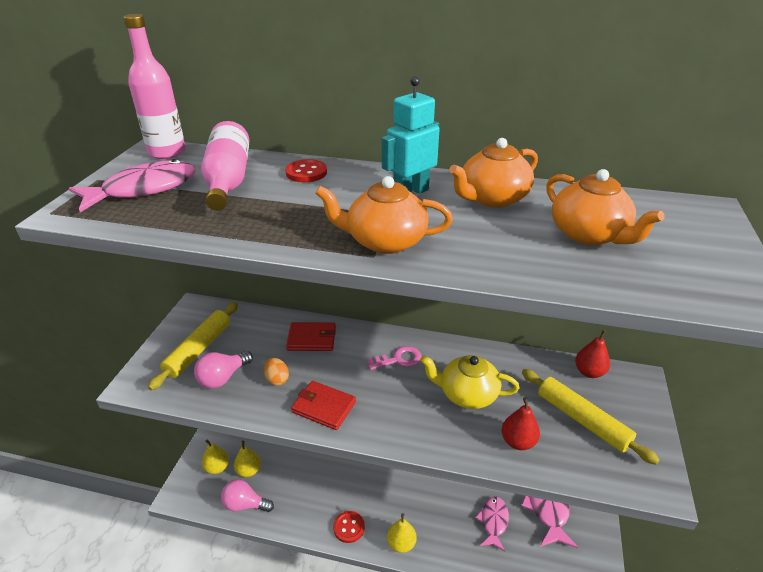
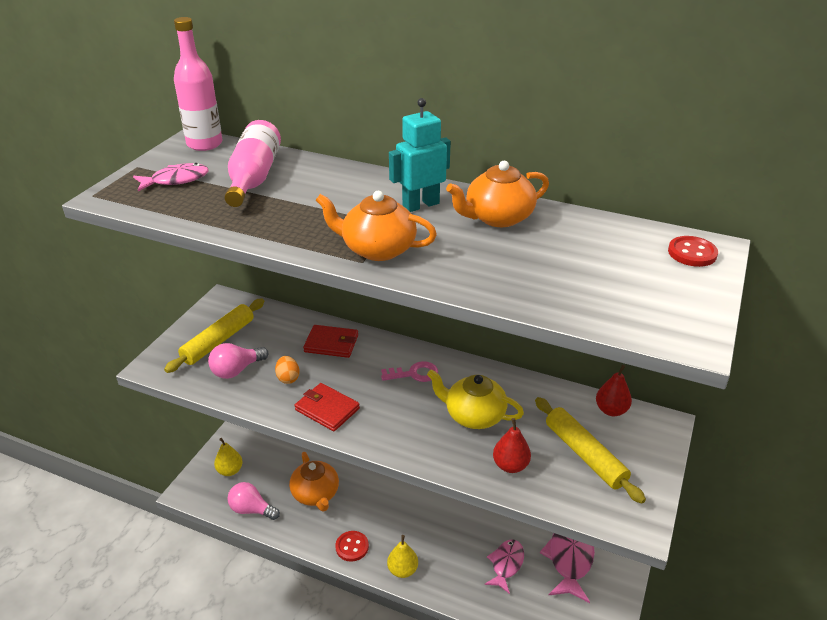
camera: 10 degrees right, 0 degrees up
pink fish [69,159,196,212] -> pink fish [133,163,209,191], size x0.66
yellow pear [234,441,261,477] -> none
red button [285,159,327,182] -> red button moved to [668,236,718,267]
orange teapot [546,169,664,246] -> orange teapot moved to [289,452,339,512]

